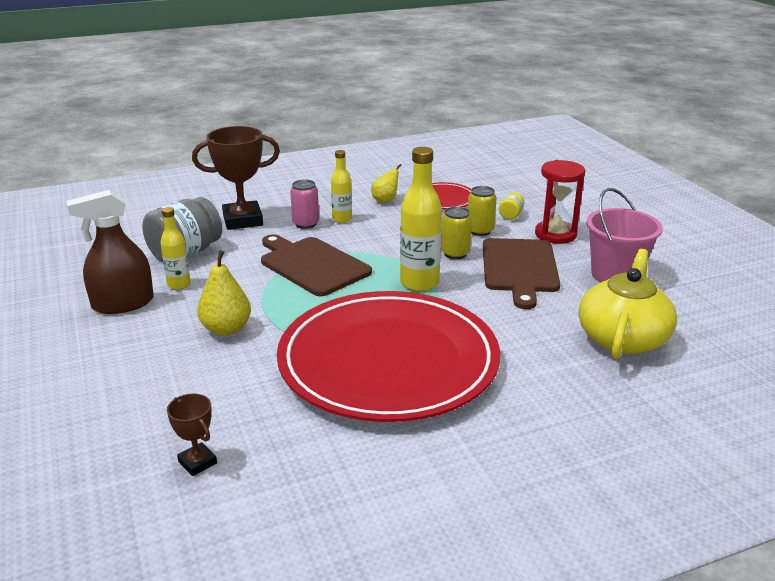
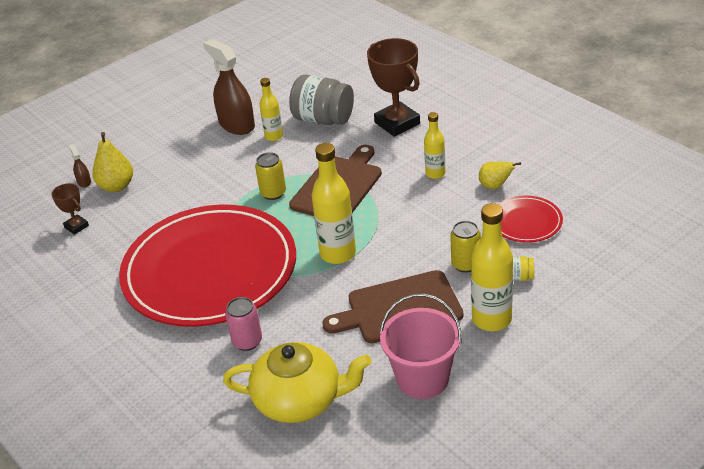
camera: 75 degrees right, 10 degrees up
brown trophy [167,393,217,476] -> brown trophy turned 75 degrees counterclockwise [51,183,89,235]
yellow pear [197,250,251,336] -> yellow pear moved to [92,132,133,192]
pink can [290,179,319,229] -> pink can moved to [225,297,262,351]
yellow can [441,207,472,259] -> yellow can moved to [255,152,286,200]
red hourglass [535,160,585,244] -> yellow bottle [471,203,513,331]
none -> brown spray bottle [69,144,91,188]

